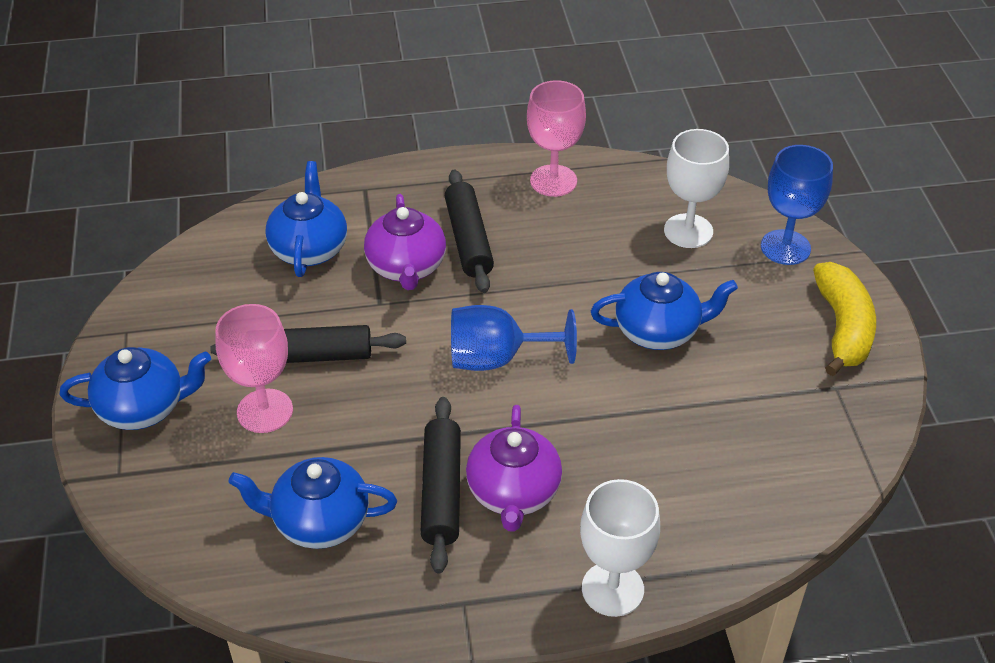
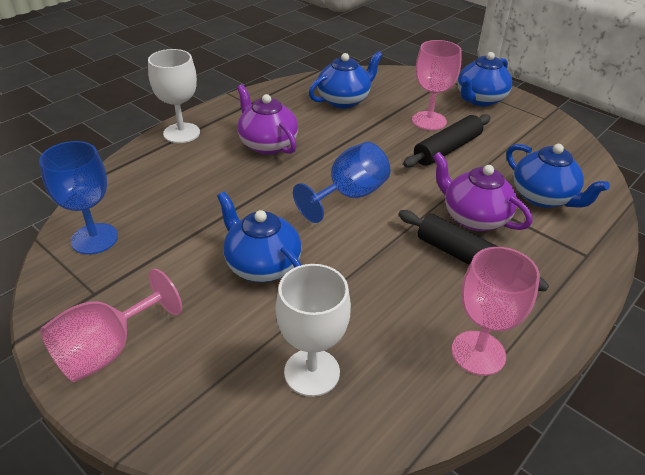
camera: 140 degrees right, 5 degrees down
black rolling pin [420,397,461,573] -> none
blue teapot [591,272,738,350] -> blue teapot turned 90 degrees clockwise [217,192,302,282]
blue goblet [761,145,833,265] -> blue goblet moved to [39,141,118,255]
yellow banana [813,262,876,376] -> pink goblet [40,269,182,382]

